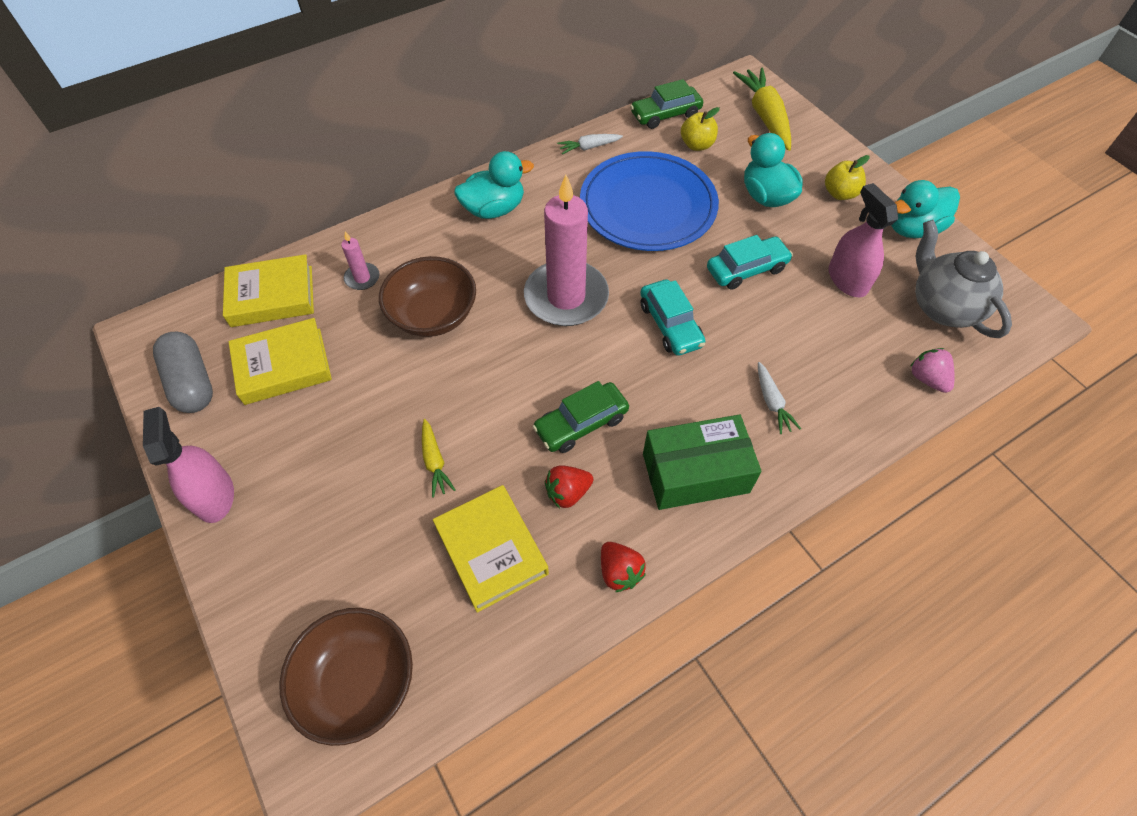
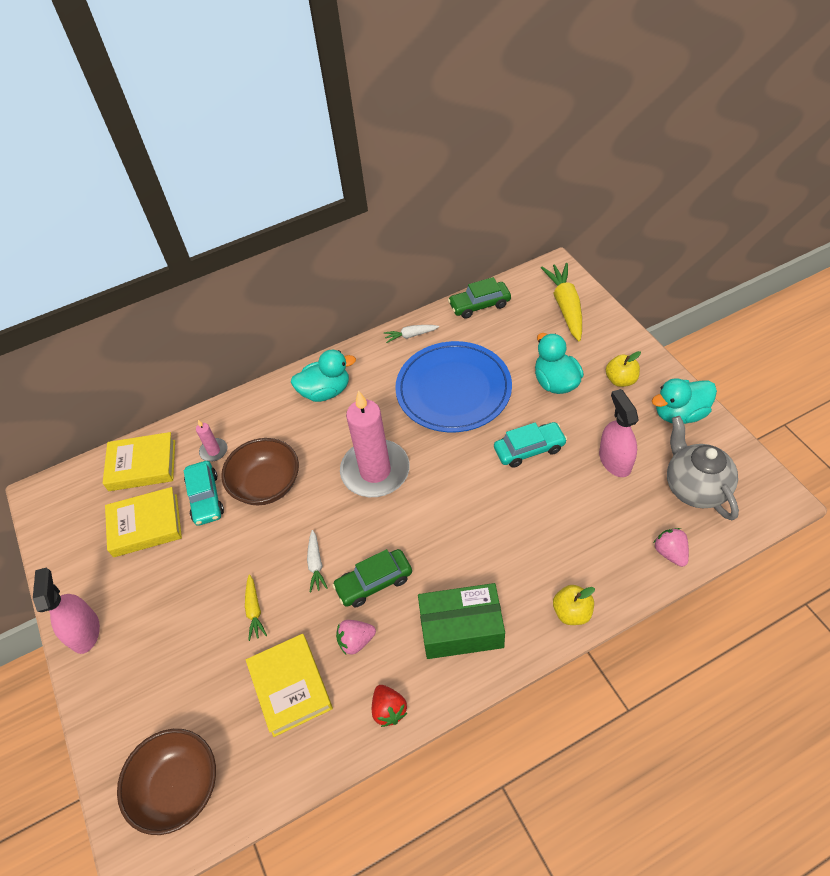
camera: 10 degrees right, 5 degrees down
grey capsule [153,332,213,413] -> none
red strawberry [545,465,594,509] -> pink strawberry [336,620,376,655]
turquoise car [640,279,706,356] -> turquoise car moved to [184,461,224,526]
yellow apple [681,107,720,151] -> yellow apple moved to [553,585,595,625]
white carrot [758,362,801,434] -> white carrot moved to [307,530,328,592]

